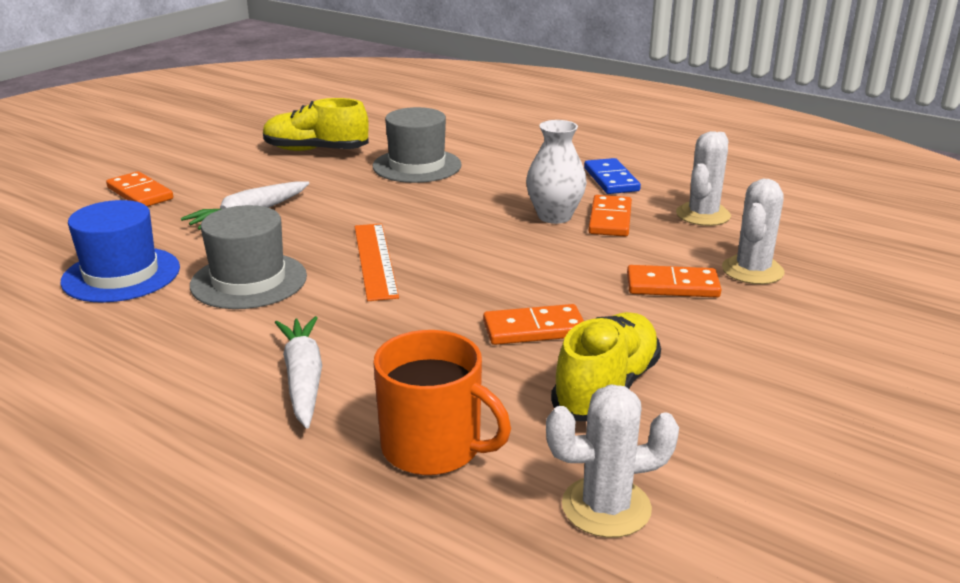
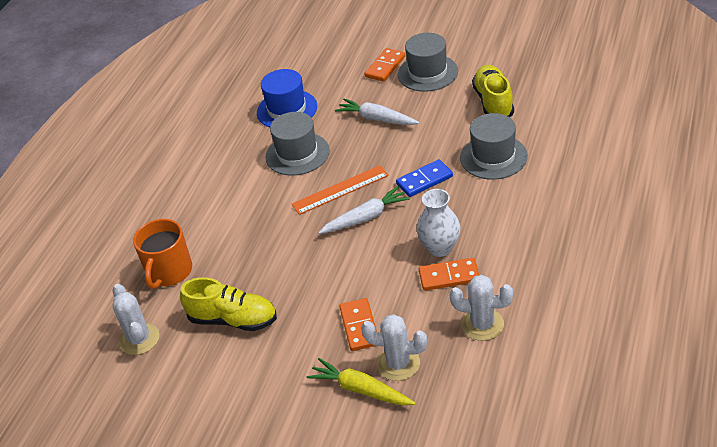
camera: 80 degrees right, 15 degrees up
white carrot [275,316,322,428] -> white carrot moved to [318,186,410,234]
orange domino [483,304,584,345] -> none
blue domino [584,158,641,194] -> blue domino moved to [396,159,453,197]
none -> yellow carrot [307,358,416,405]
none -> grey hat [398,33,458,92]

